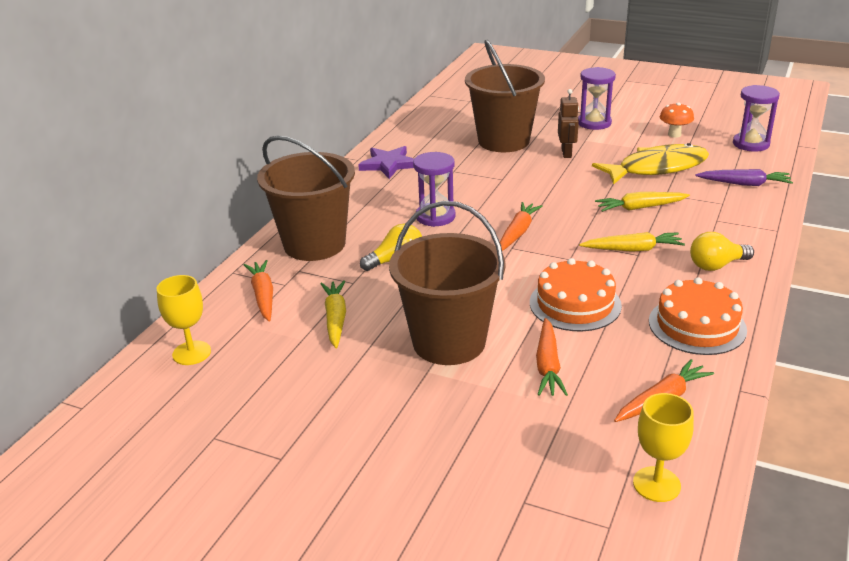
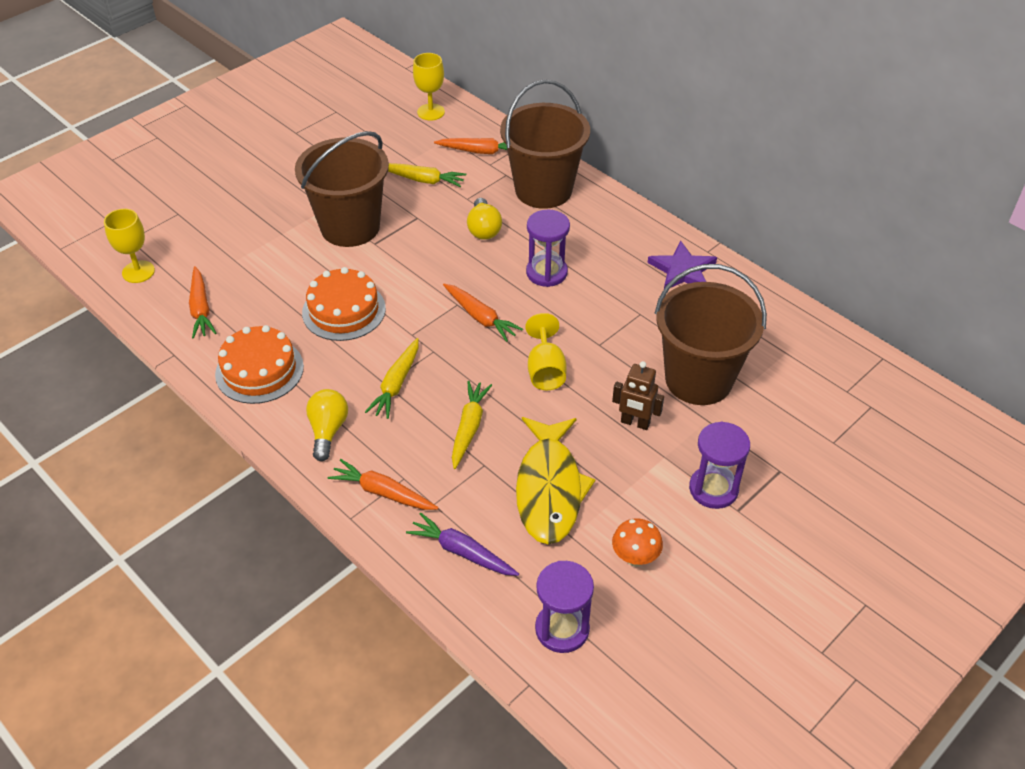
camera: 110 degrees right, 15 degrees up
orange carrot [536,318,568,396] -> orange carrot moved to [328,459,439,510]
purple carrot [695,169,793,186] -> purple carrot turned 90 degrees clockwise [406,513,519,576]
none -> yellow goblet [525,313,567,390]

